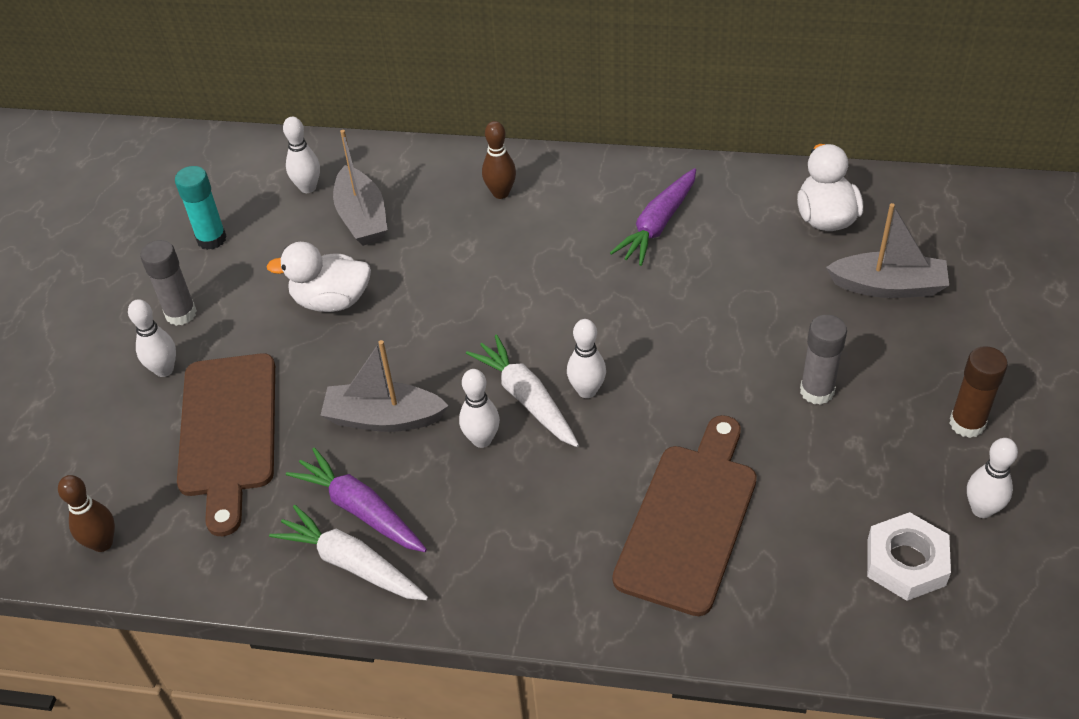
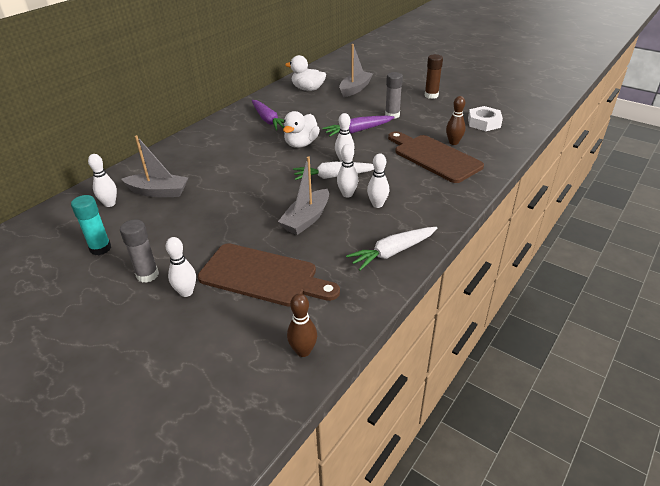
camera: 65 degrees left, 10 degrees down
white duck [266,242,371,312] -> white duck moved to [283,111,320,148]
purple carrot [286,447,427,552] -> purple carrot moved to [323,116,395,137]
brown bowling pin [482,121,516,199] -> brown bowling pin moved to [446,96,466,145]
white bowling pin [967,438,1018,518] -> white bowling pin moved to [367,153,389,208]

